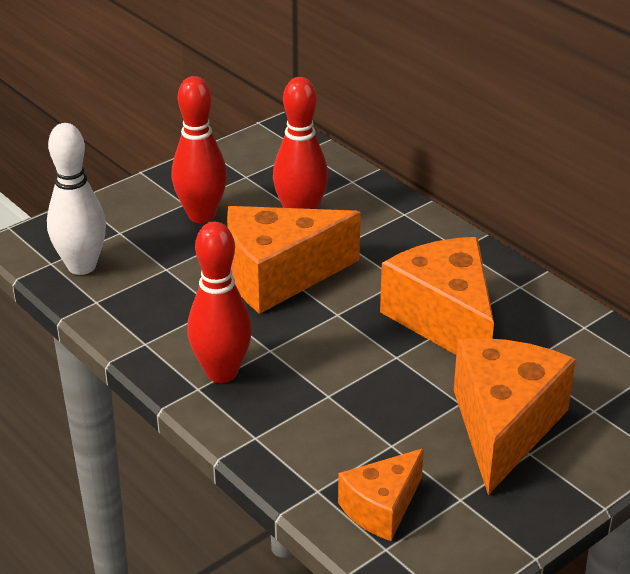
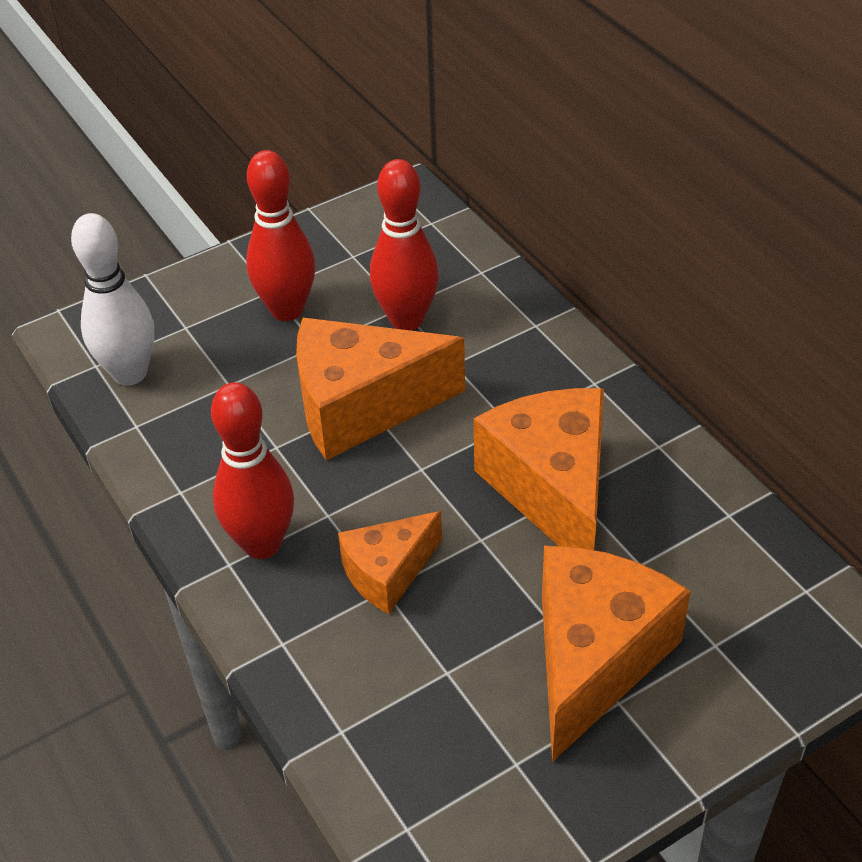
camera: 10 degrees right, 10 degrees up
orange cheese [338,448,424,541] -> orange cheese moved to [338,511,442,614]

